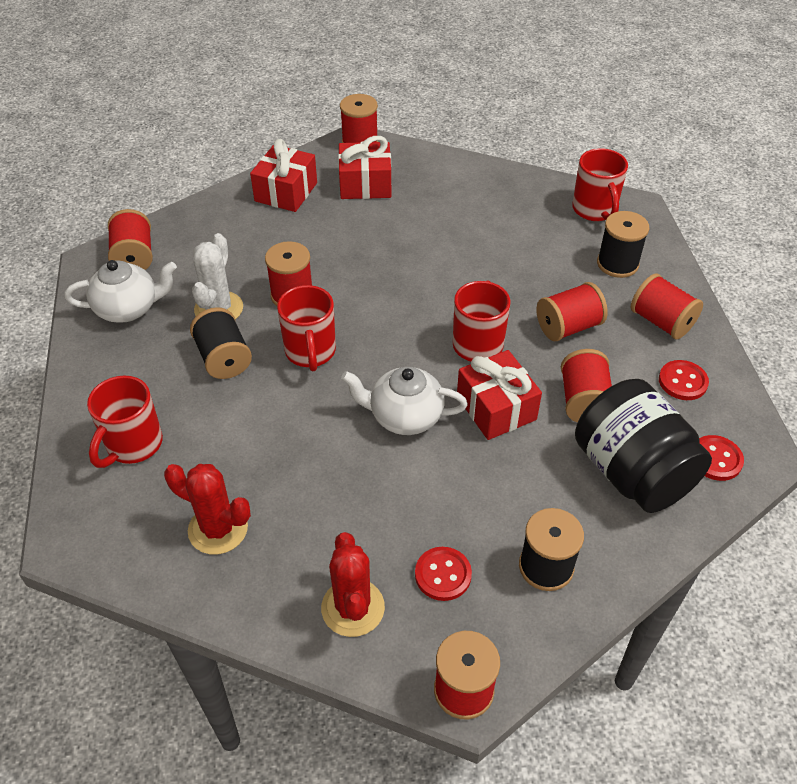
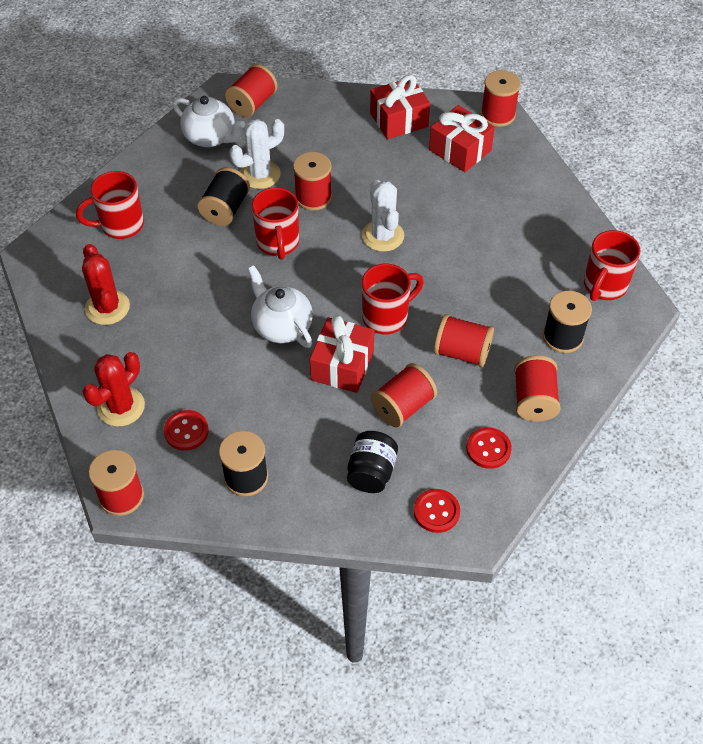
camera: 45 degrees right, 5 degrees up
red mug [277,285,336,372] -> red mug turned 45 degrees counterclockwise [252,188,299,260]
black jar [575,379,712,513] -> black jar [347,431,398,493], size x0.55
none -> white cactus [362,180,404,252]

